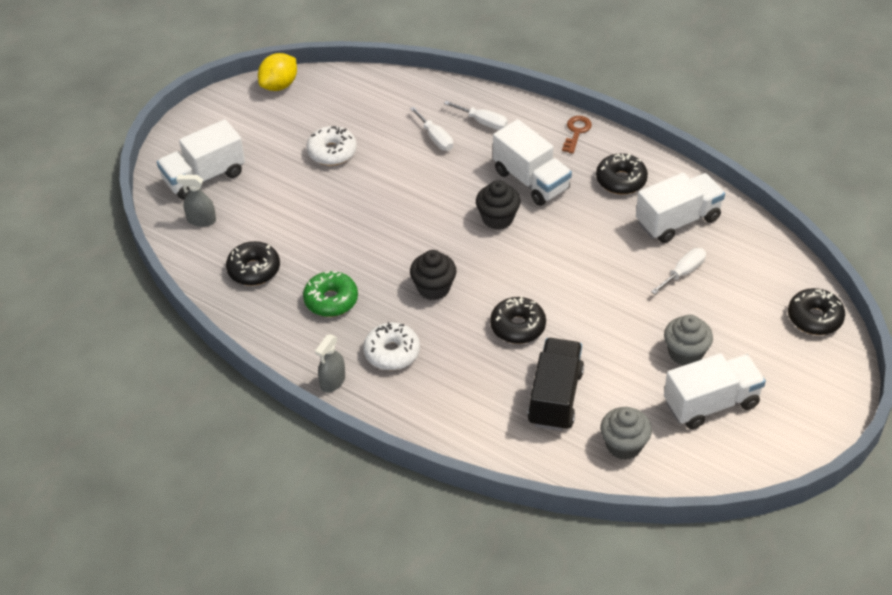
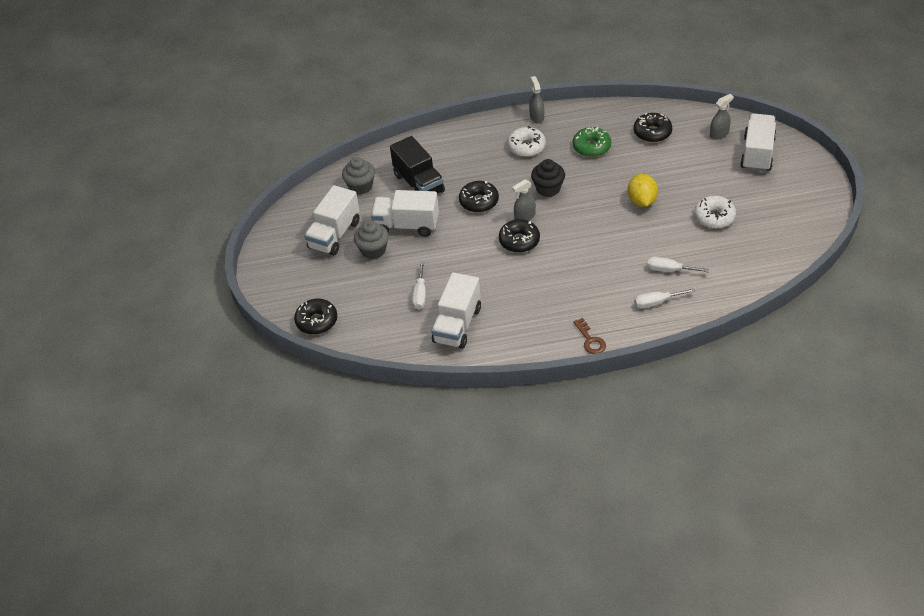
camera: 140 degrees right, 0 degrees up
yellow lemon [258,53,297,91] -> yellow lemon moved to [628,174,658,207]
black cupcake [476,180,521,230] -> none
white truck [493,119,572,206] -> white truck moved to [371,190,439,237]
black donut [596,153,648,194] -> black donut moved to [499,219,540,253]
none -> grey spray bottle [512,180,536,221]

